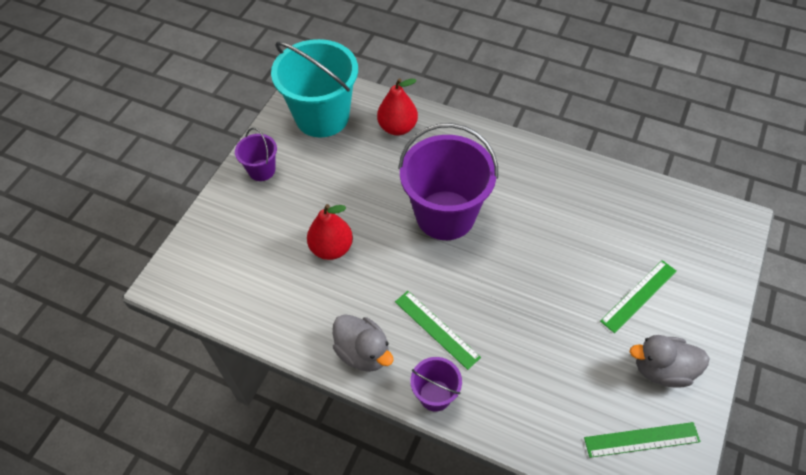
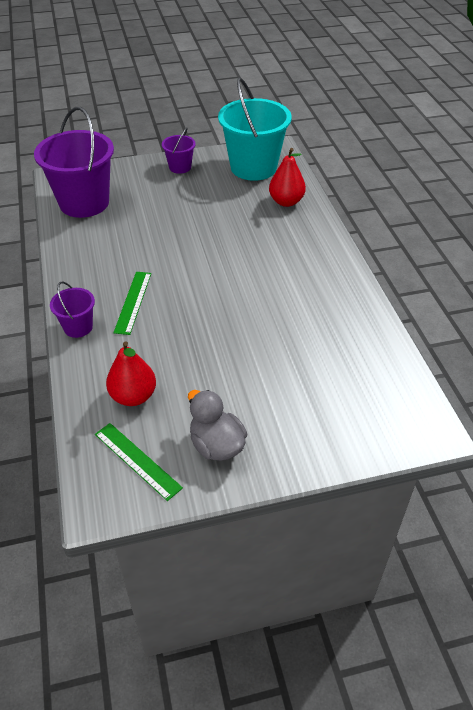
camera: 50 degrees right, 10 degrees down
red pear [307,204,353,260] -> red pear moved to [106,341,156,406]
grey duck [333,314,394,372] -> none
purple bucket [398,123,498,240] -> purple bucket moved to [34,107,114,218]
green ruler [600,260,677,333] -> none

